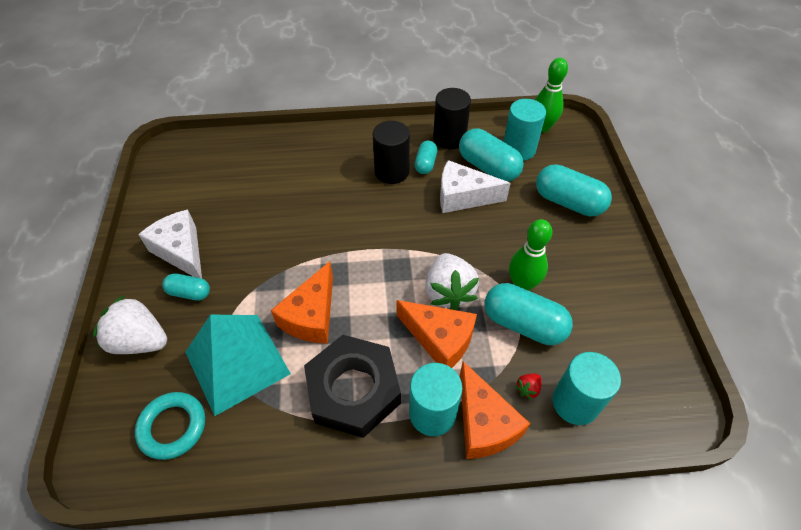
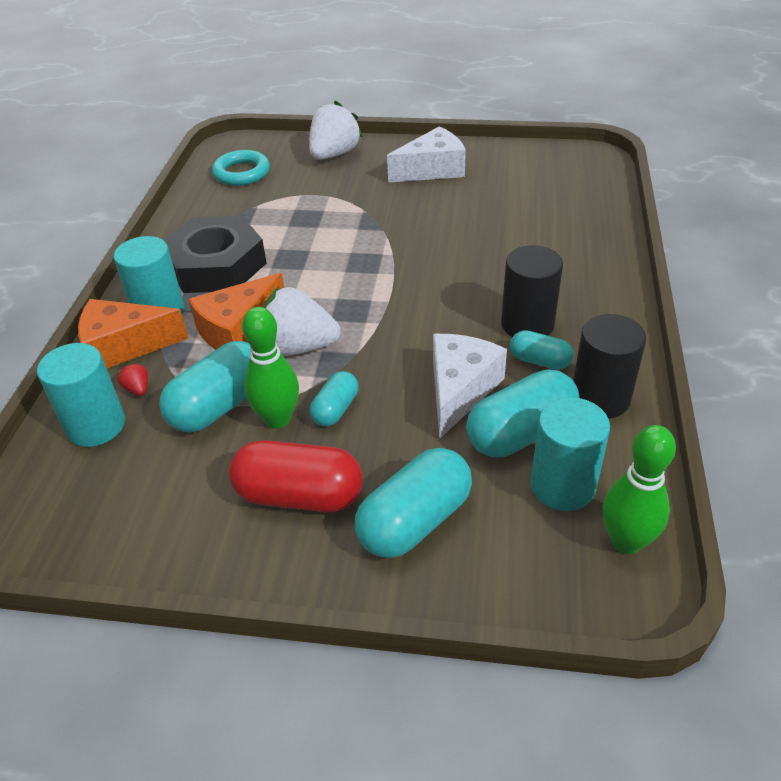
camera: 105 degrees right, 10 degrees down
turquoise capsule [162,273,210,301] -> turquoise capsule moved to [310,371,359,426]
turquoise pyramid [185,314,291,416] -> none
orange cheese [271,261,333,344] -> none
none -> red capsule [229,440,363,512]

